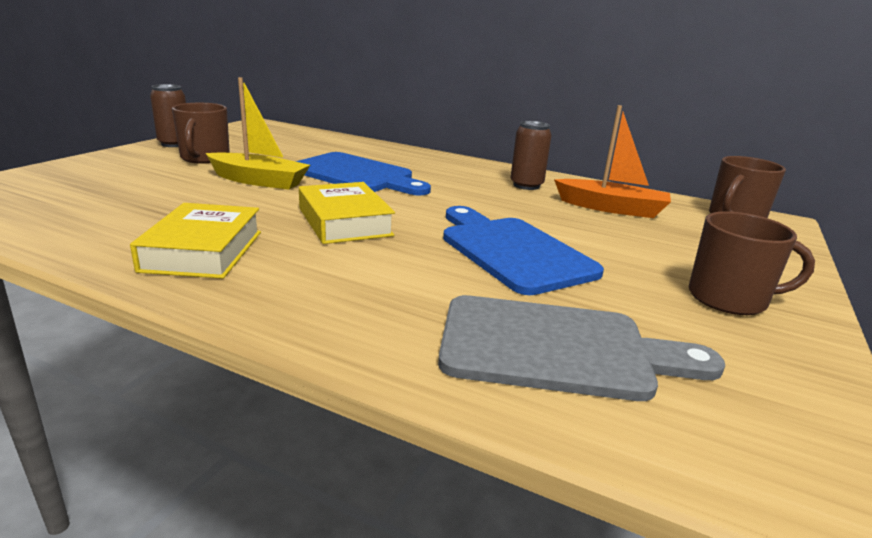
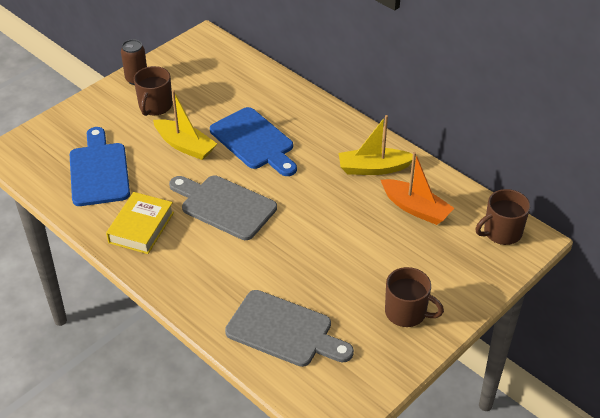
camera: 20 degrees right, 20 degrees up
yellow book [299,182,395,244] -> grey cutting board [169,175,277,240]
blue cutting board [443,206,604,295] -> blue cutting board moved to [69,127,130,206]
brown can [510,121,552,190] -> yellow boat [339,115,413,175]

